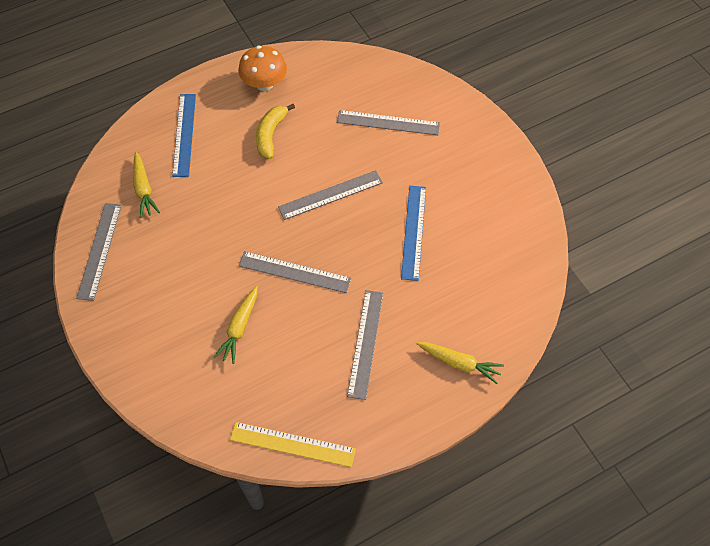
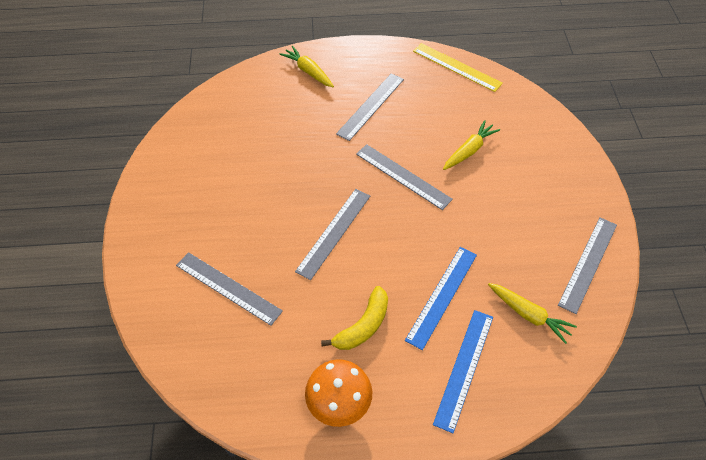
camera: 155 degrees left, 5 degrees down
yellow carrot [133,152,160,218] -> yellow carrot turned 120 degrees clockwise [488,283,577,344]
grey ruler [278,170,383,220] -> grey ruler turned 60 degrees counterclockwise [295,189,370,280]
blue ruler [401,186,426,281] -> blue ruler moved to [405,247,477,350]

